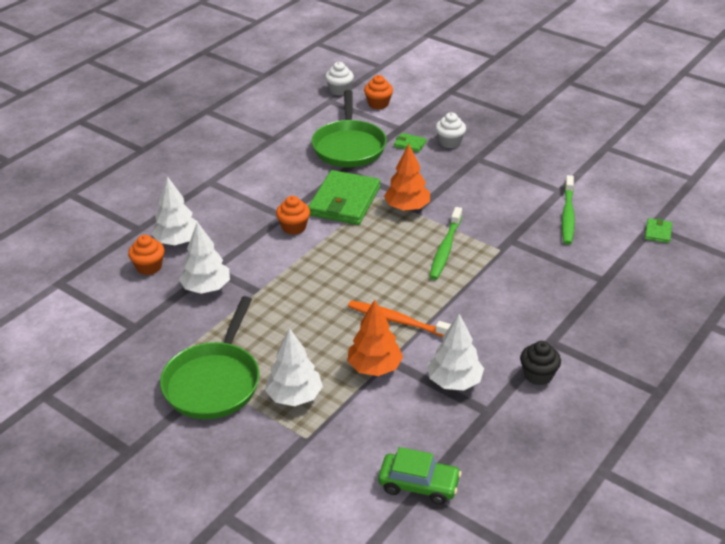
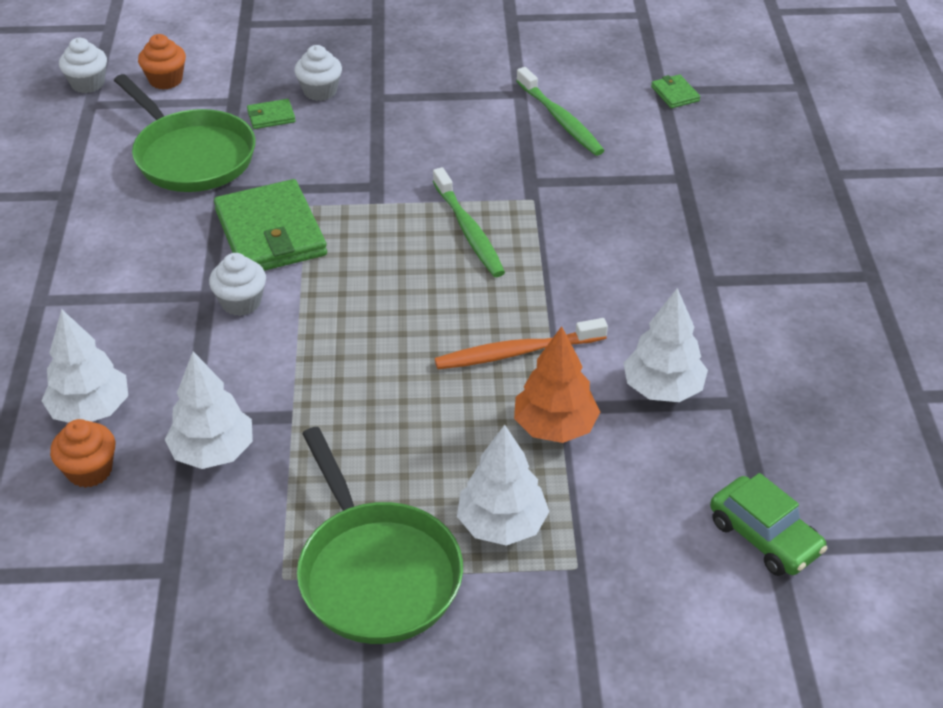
camera: 40 degrees left, 5 degrees up
orange cupcake [276,196,310,235] -> white cupcake [209,253,266,316]
green car [378,447,461,505] -> green car turned 75 degrees clockwise [710,473,827,576]
orange tree [384,144,430,211] -> none
black cupcake [520,341,561,385] -> none

